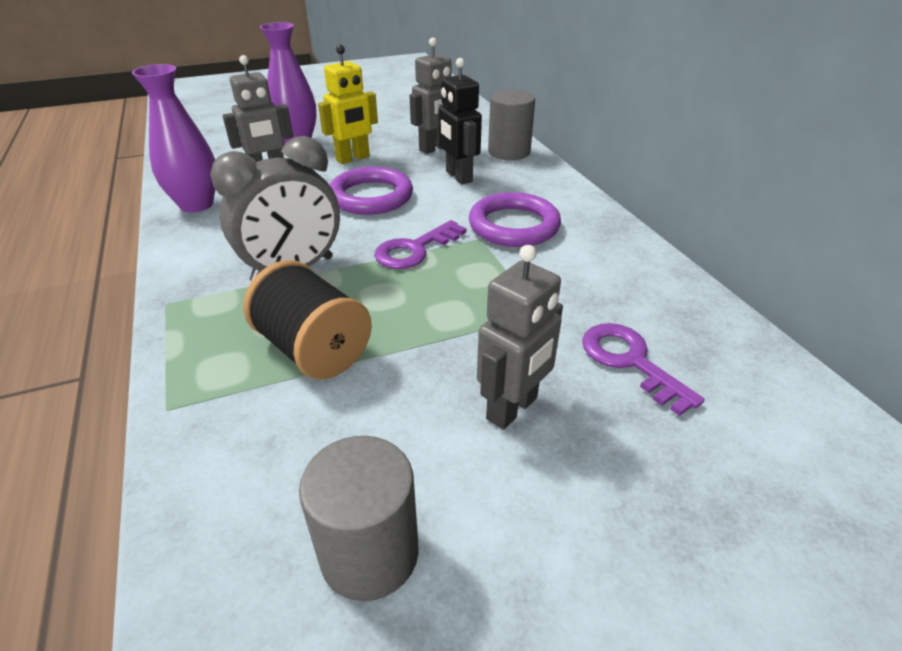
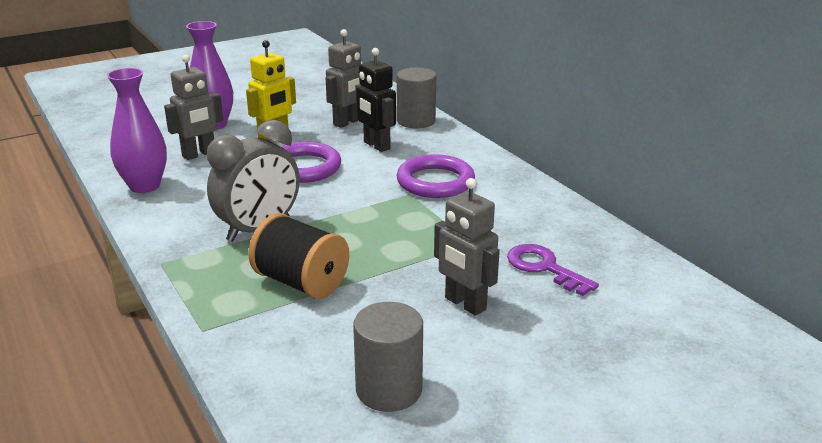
camera: 10 degrees left, 10 degrees down
purple key [374,220,467,269] -> none
grey robot [477,245,563,430] -> grey robot turned 105 degrees clockwise [434,178,500,316]

